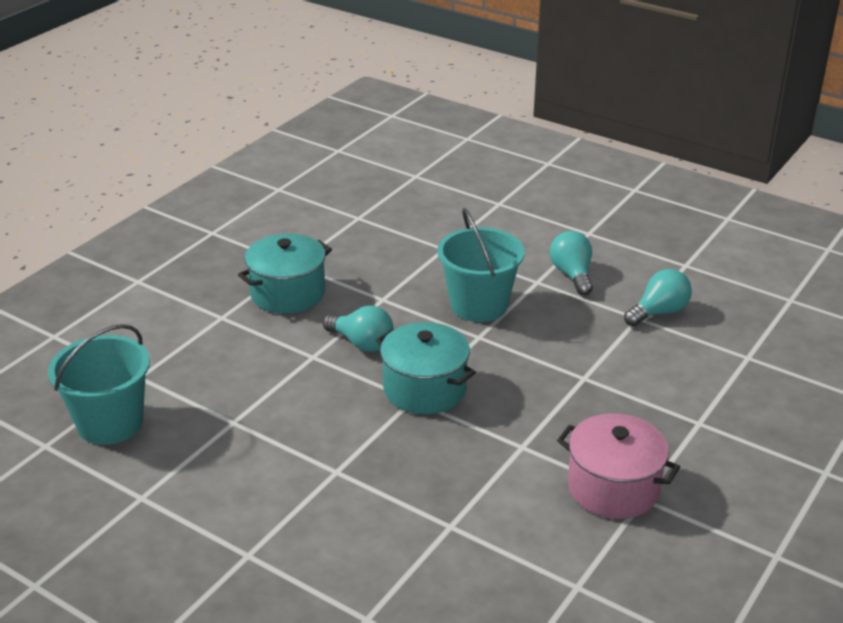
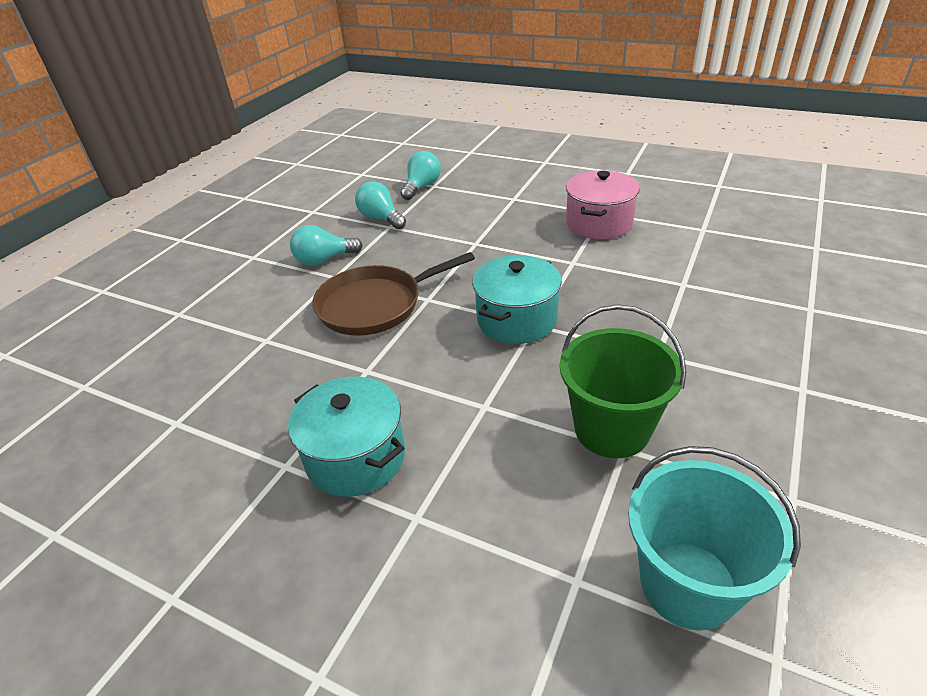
camera: 95 degrees left, 5 degrees up
turquoise light bulb [323,305,393,352] -> turquoise light bulb moved to [401,151,441,200]
turquoise bucket [437,208,525,322] -> brown pan [312,252,475,336]
none -> green bucket [560,304,686,458]

